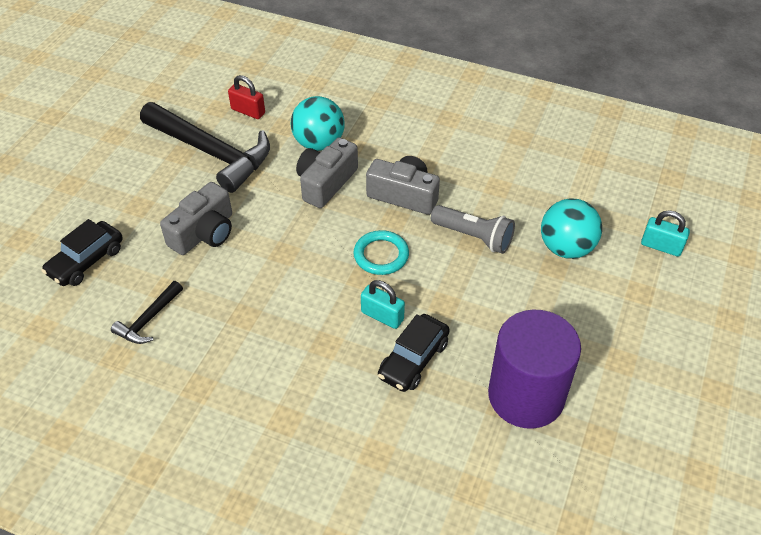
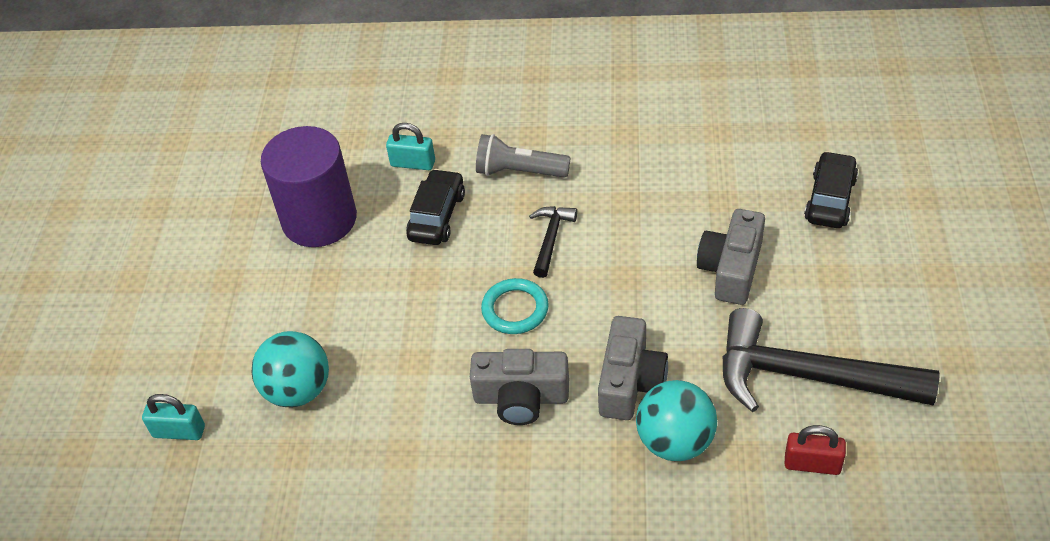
camera: 165 degrees right, 0 degrees up
black hammer [111,281,183,344] -> black hammer moved to [529,206,577,278]
turquoise padlock [361,280,405,329] -> turquoise padlock moved to [386,123,435,170]
grey flashlight [431,205,515,254] -> grey flashlight moved to [476,134,570,178]

